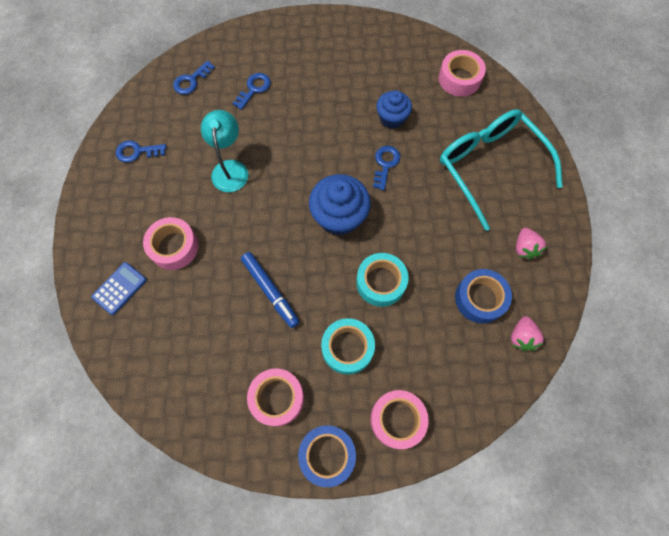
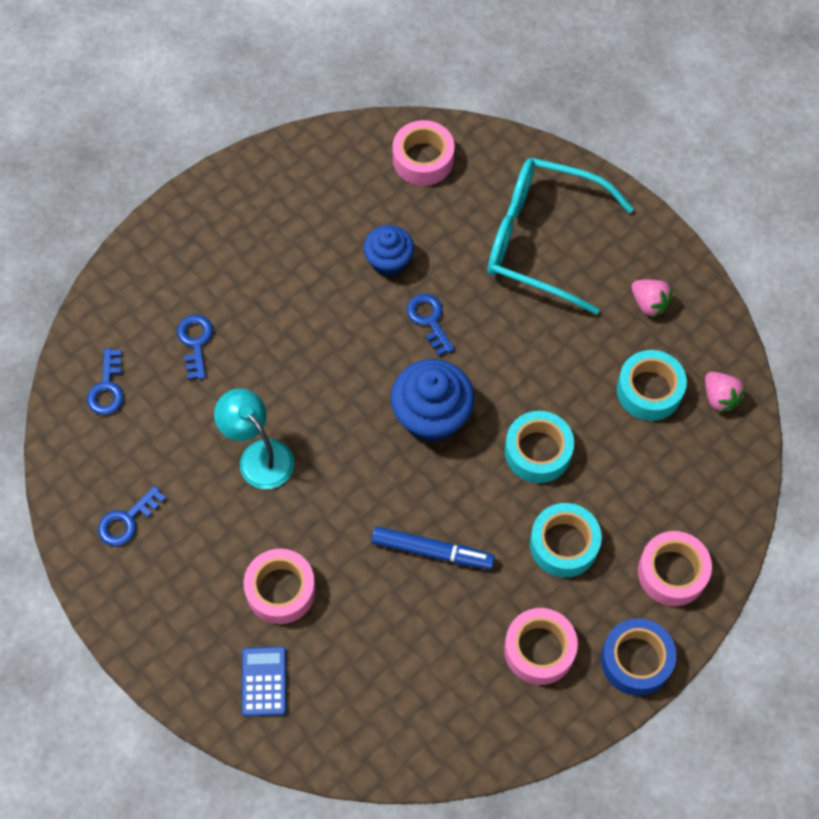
camera: 40 degrees left, 5 degrees down
blue tape [455,269,512,323] -> turquoise tape [617,350,687,421]

